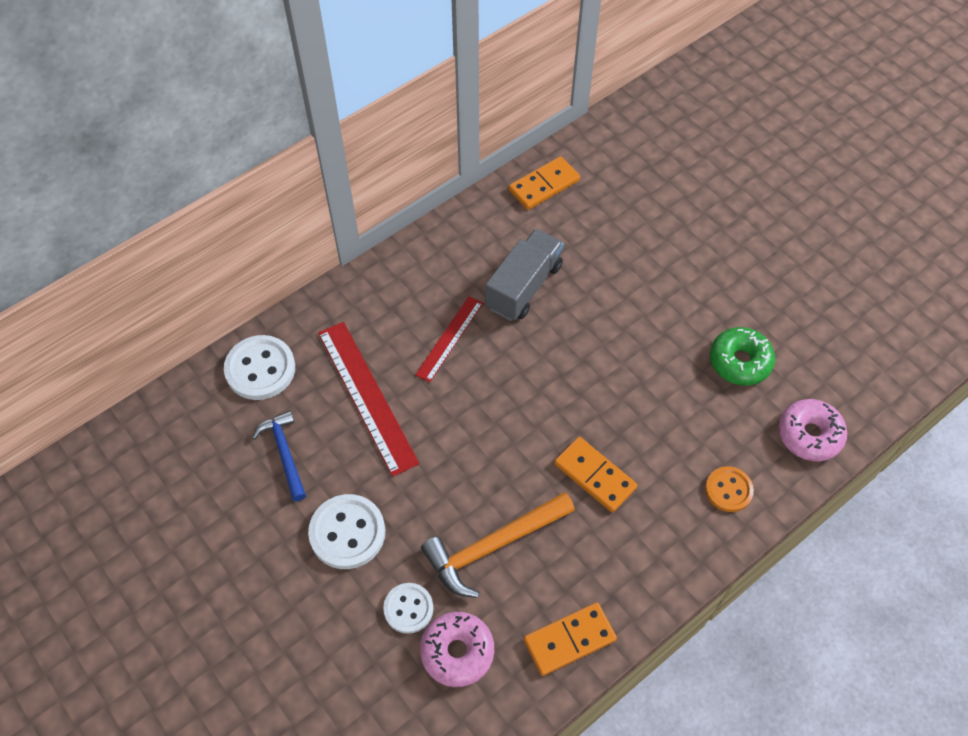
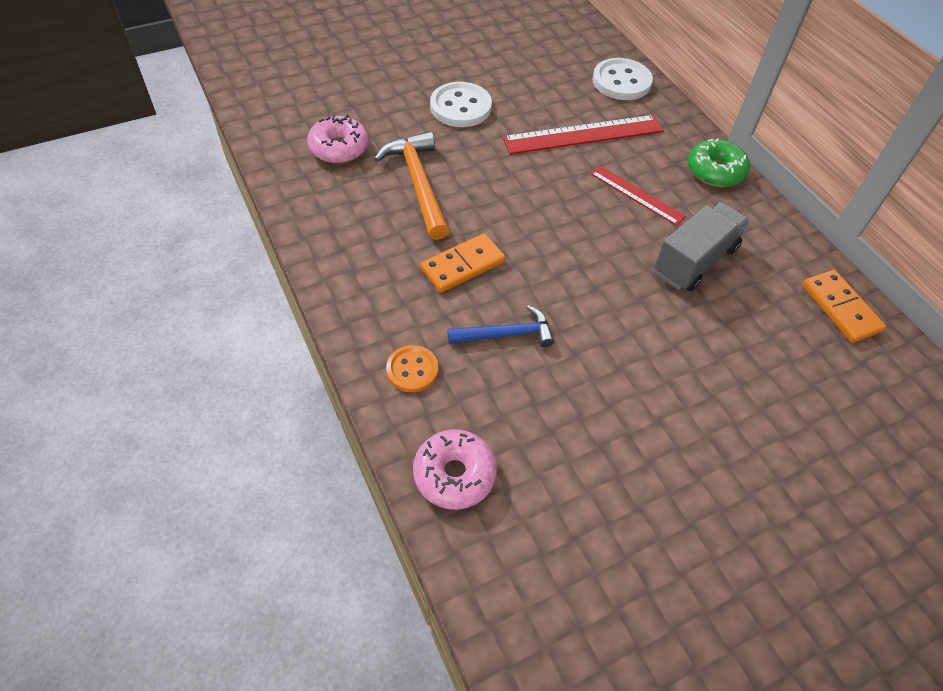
camera: 100 degrees right, 5 degrees down
blue hammer [252,411,306,501] -> blue hammer moved to [447,305,554,347]
white button [383,583,434,634] -> none
grey truck [485,229,564,321] -> grey truck turned 90 degrees counterclockwise [654,202,750,291]
orange domino [524,603,617,676] -> none
green donut [710,327,775,386] -> green donut moved to [687,138,750,187]

